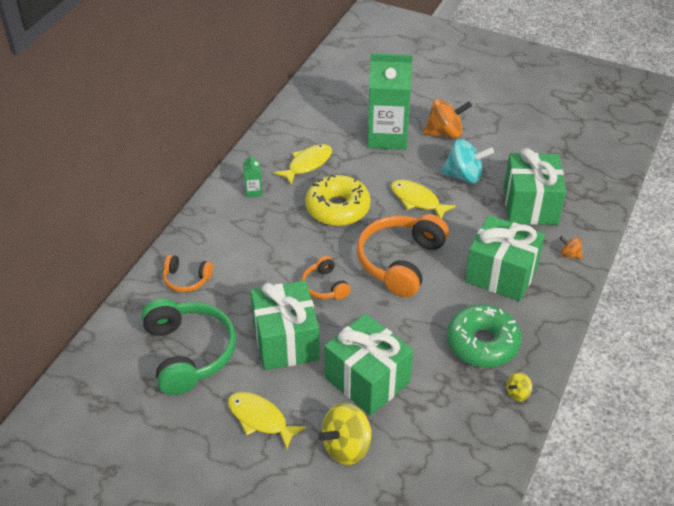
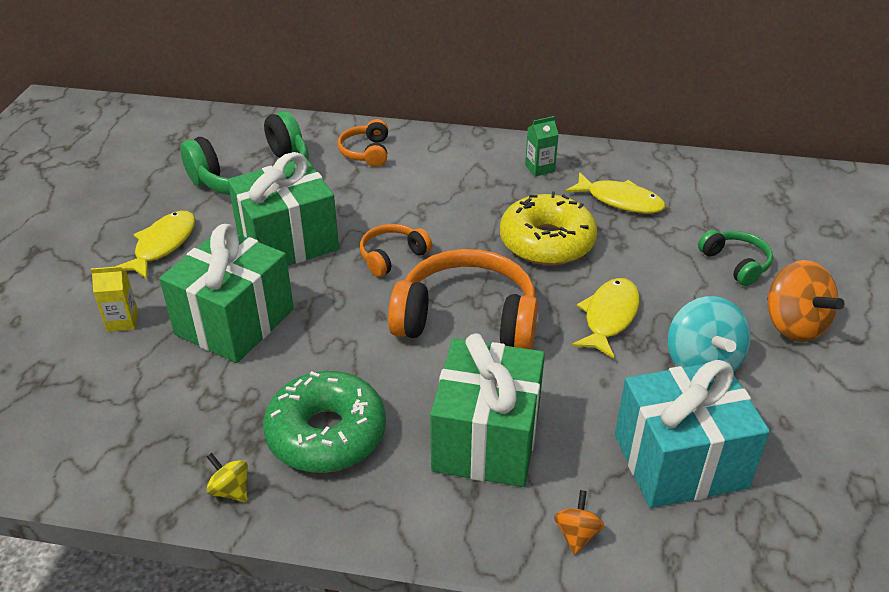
camera: 75 degrees right, 5 degrees down
yellow spinning top [318,402,372,465] -> yellow carton [91,266,138,332]
green carton [368,53,412,150] -> green headphones [698,230,773,286]
green gift [504,148,566,225] -> turquoise gift [615,360,770,508]

